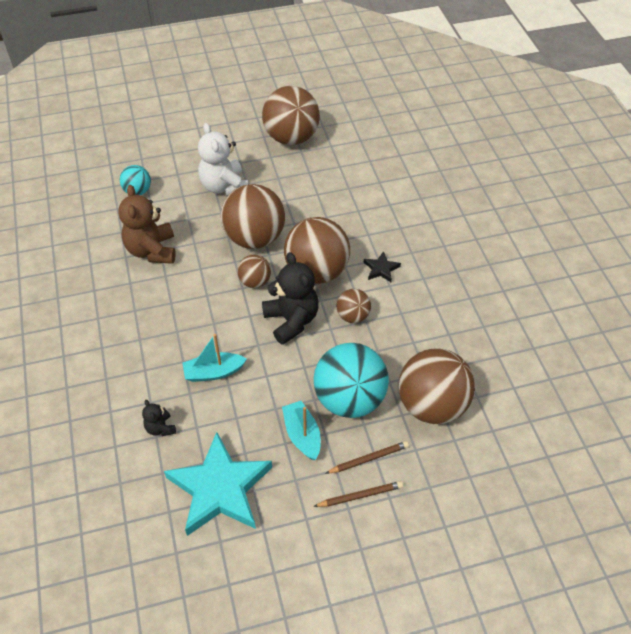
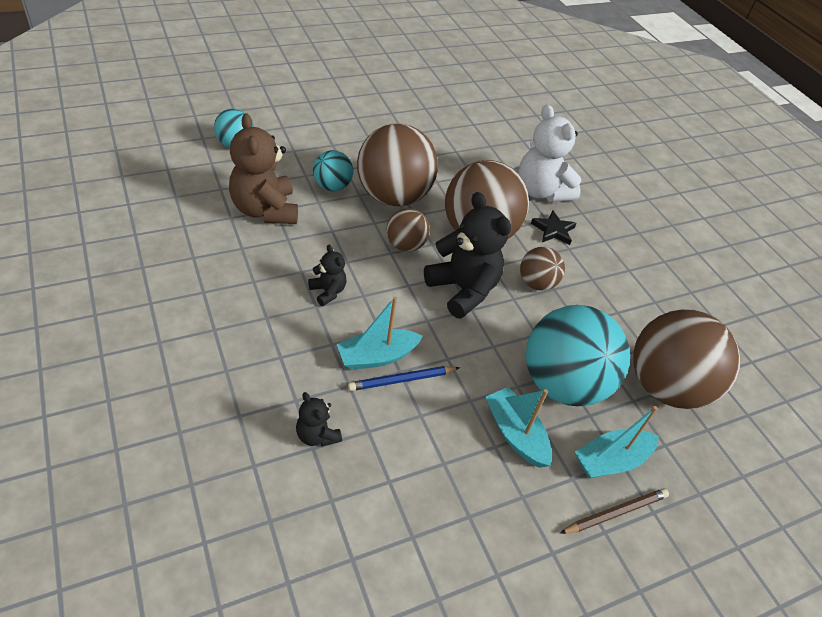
camera: 15 degrees left, 5 degrees down
turquoise star [164,432,272,536] -> none
white teddy bear [198,123,248,197] -> white teddy bear moved to [519,105,581,202]
brown ball [262,86,320,145] -> none
brown pencil [326,441,409,473] -> turquoise boat [575,406,659,479]
none -> black teddy bear [308,244,347,306]
none -> turquoise ball [313,150,353,191]
none -> blue pencil [348,366,460,391]

